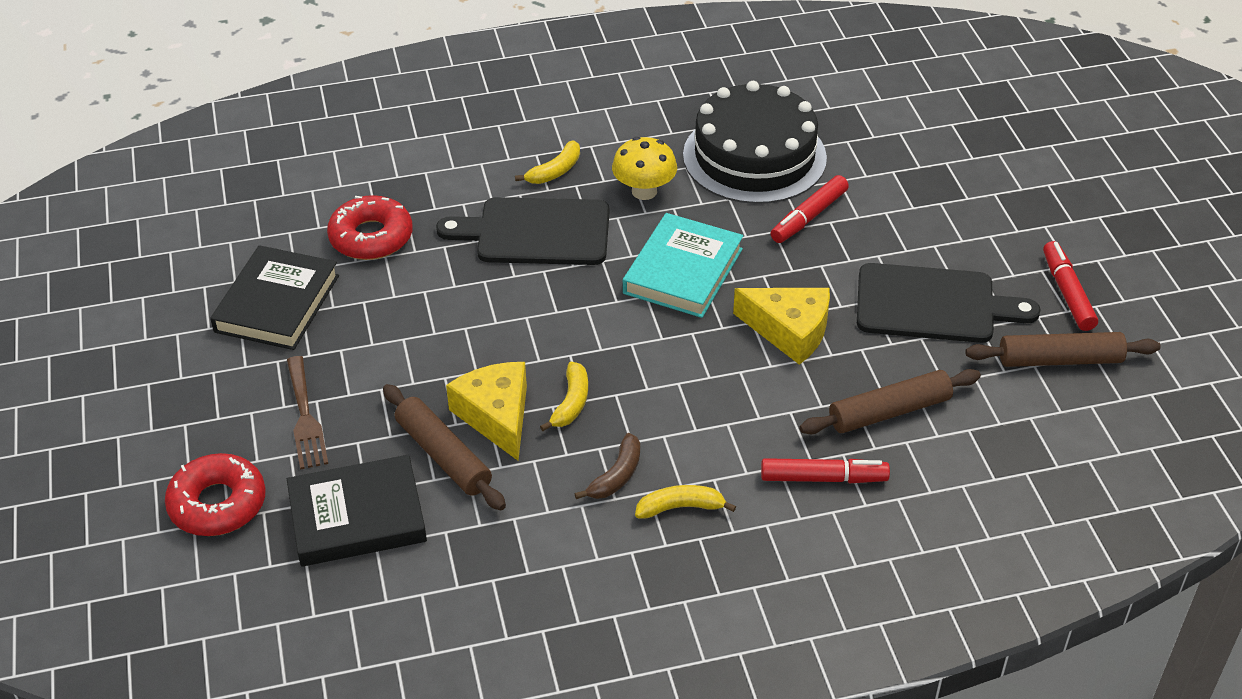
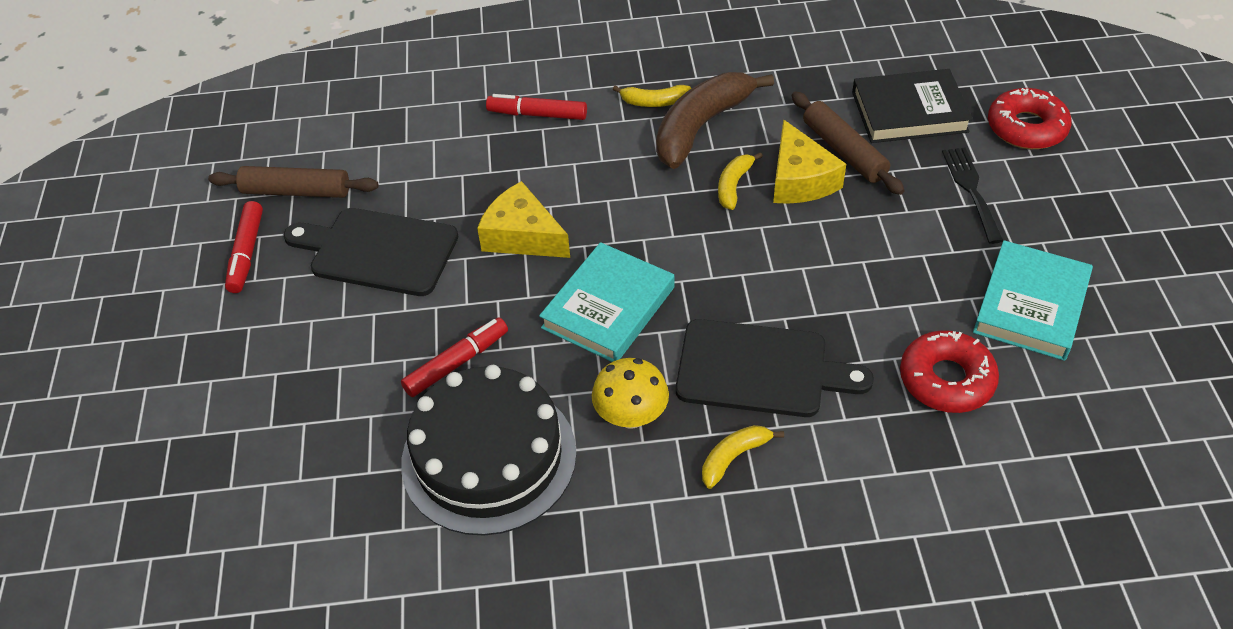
camera: 170 degrees left, 5 degrees up
black book [210,245,339,350] -> turquoise book [973,240,1093,361]
brown fork [287,356,328,470] -> black fork [942,147,1003,244]
brown banana [575,433,640,499] -> brown banana [656,72,774,169], size x2.05
brown rolling pin [800,369,981,434] -> none

